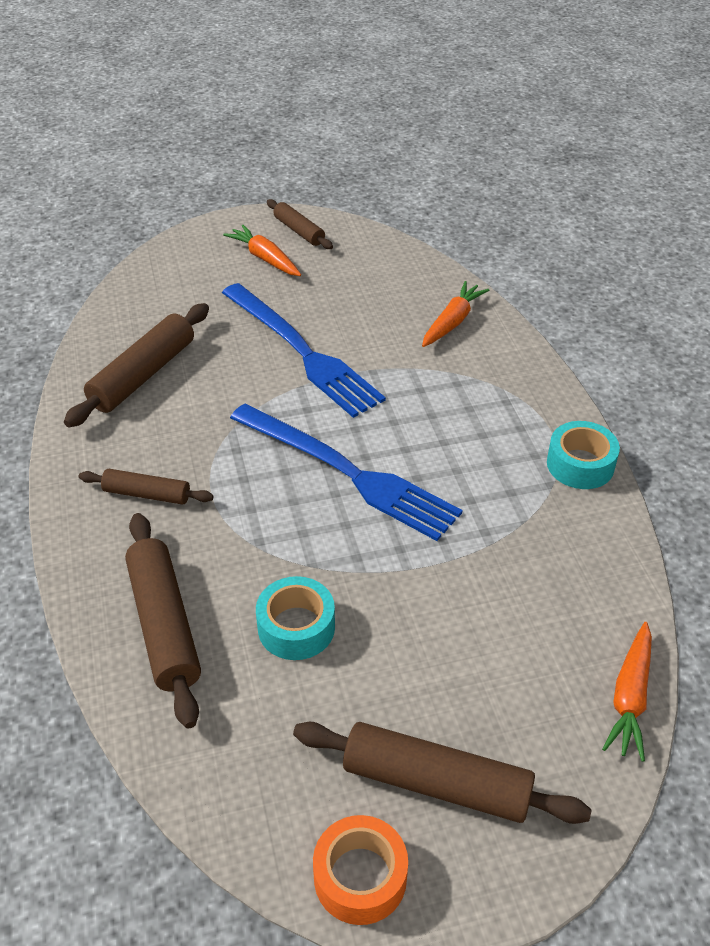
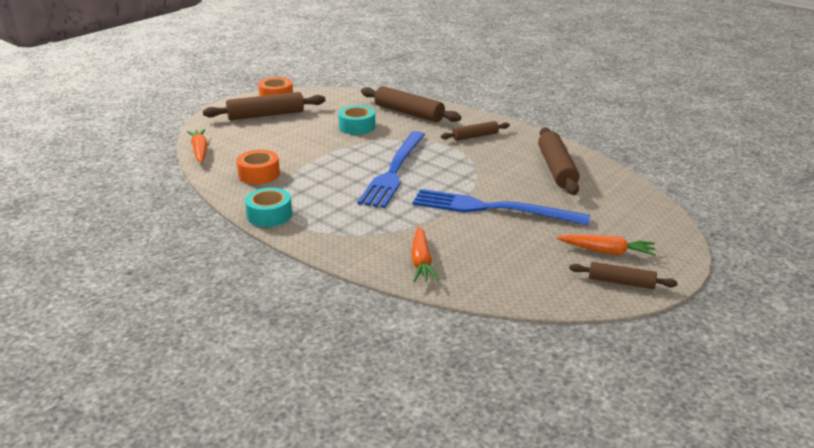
camera: 145 degrees right, 15 degrees down
blue fork [230,404,463,541] -> blue fork turned 75 degrees counterclockwise [357,131,425,208]
none -> orange tape [236,150,280,184]

